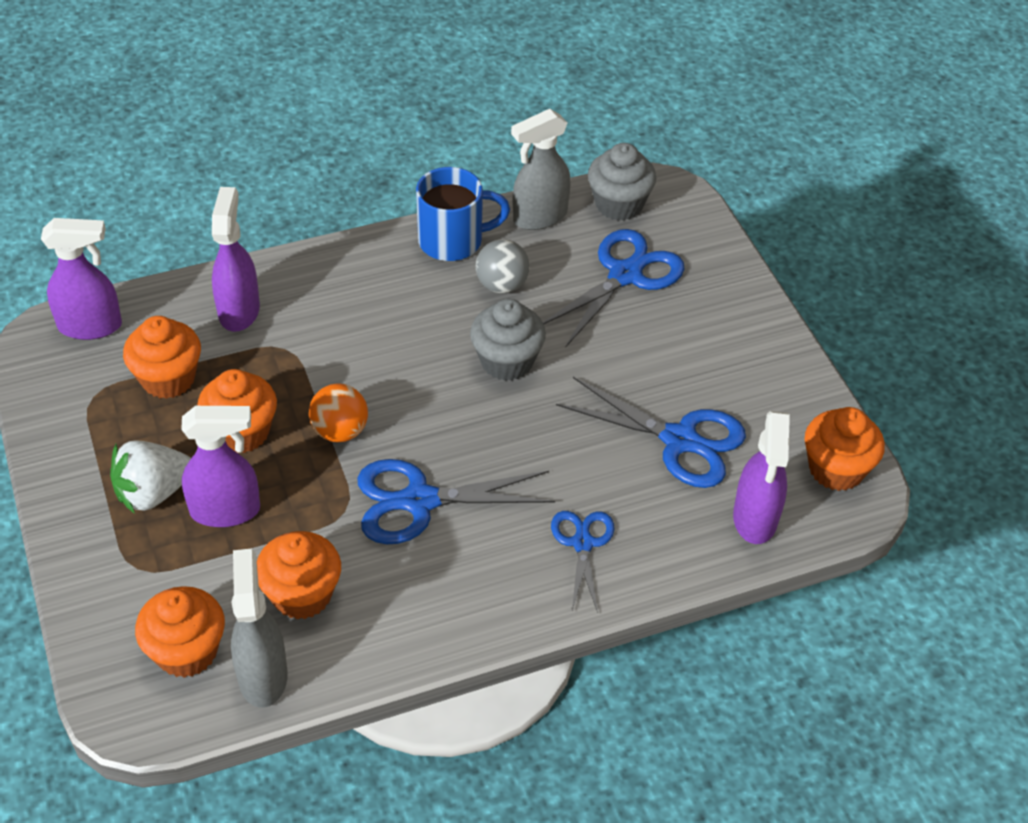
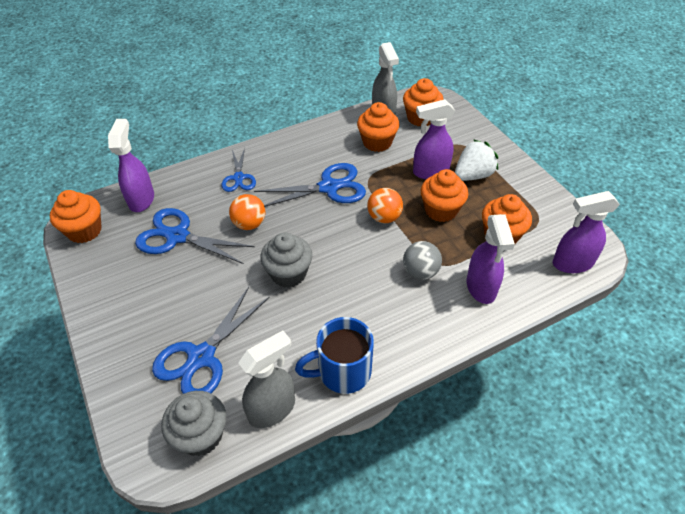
camera: 175 degrees right, 0 degrees up
grey ball [475,239,530,293] -> grey ball moved to [403,241,442,280]
none -> orange ball [229,194,265,230]

